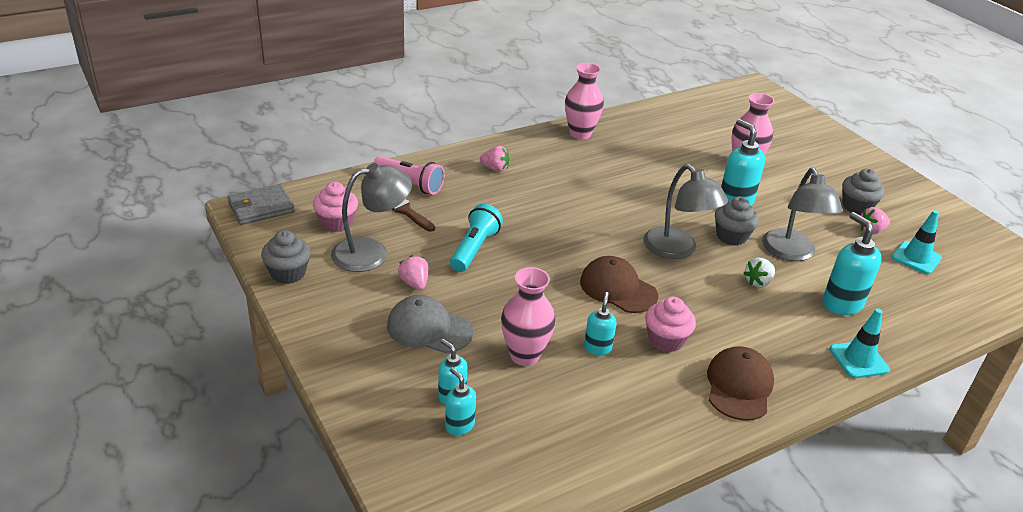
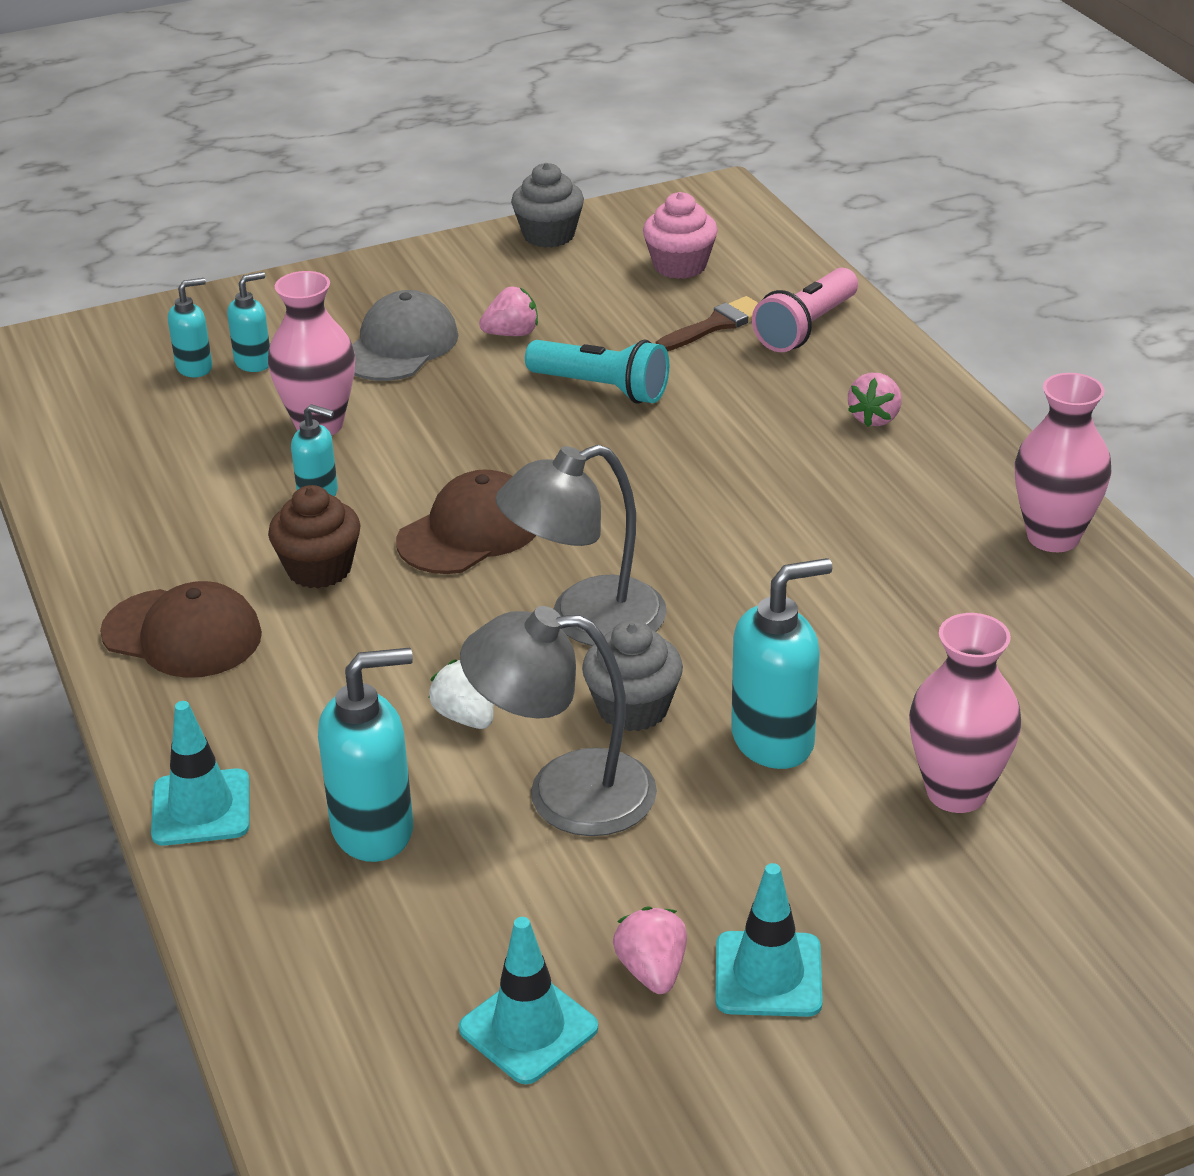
camera: 100 degrees right, 0 degrees up
grey wallet [227,184,295,225] -> none
grey lamp [331,163,412,272] -> none
pink cupcake [645,297,696,352] -> brown cupcake [268,485,361,588]
grey cupcake [842,169,885,215] -> turquoise traffic cone [715,863,823,1017]

